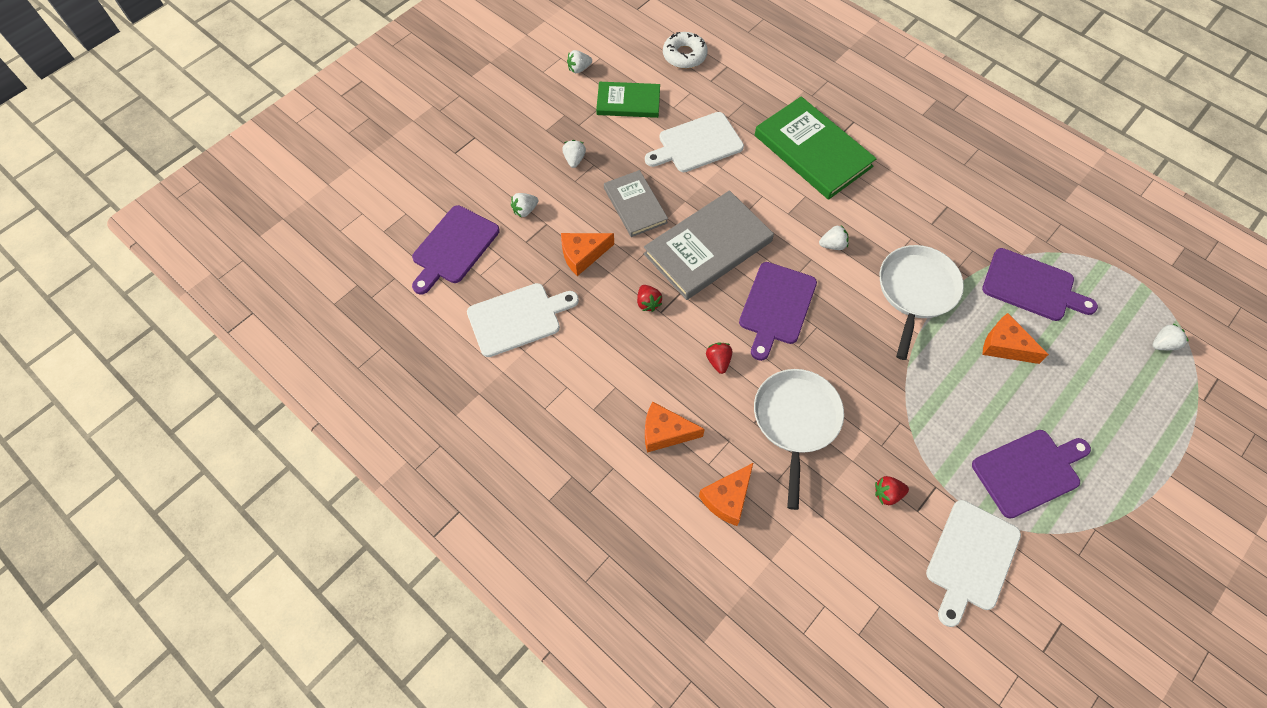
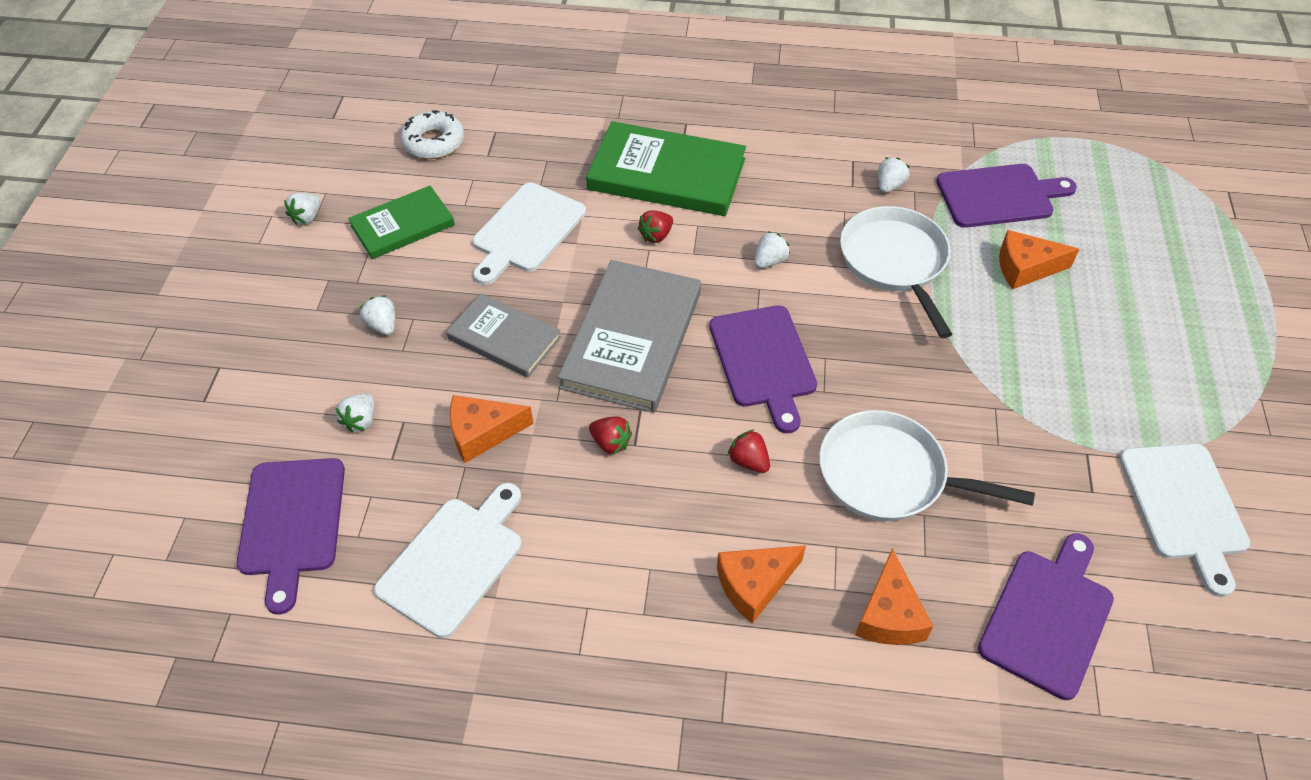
camera: 35 degrees left, 10 degrees down
orange cheese [561,233,614,276] -> orange cheese turned 45 degrees clockwise [450,395,533,463]
white pan [754,369,844,510] -> white pan turned 45 degrees counterclockwise [819,410,1035,521]
red strawberry [875,476,909,505] -> red strawberry moved to [637,210,673,243]
purple cutting board [972,430,1091,518] -> purple cutting board moved to [978,533,1114,700]
white strawberry [1152,323,1188,350] -> white strawberry moved to [878,158,909,193]

